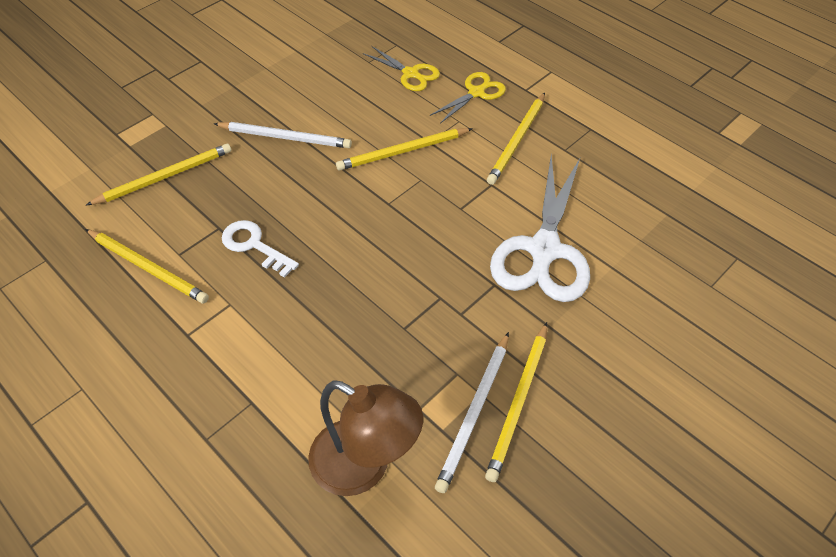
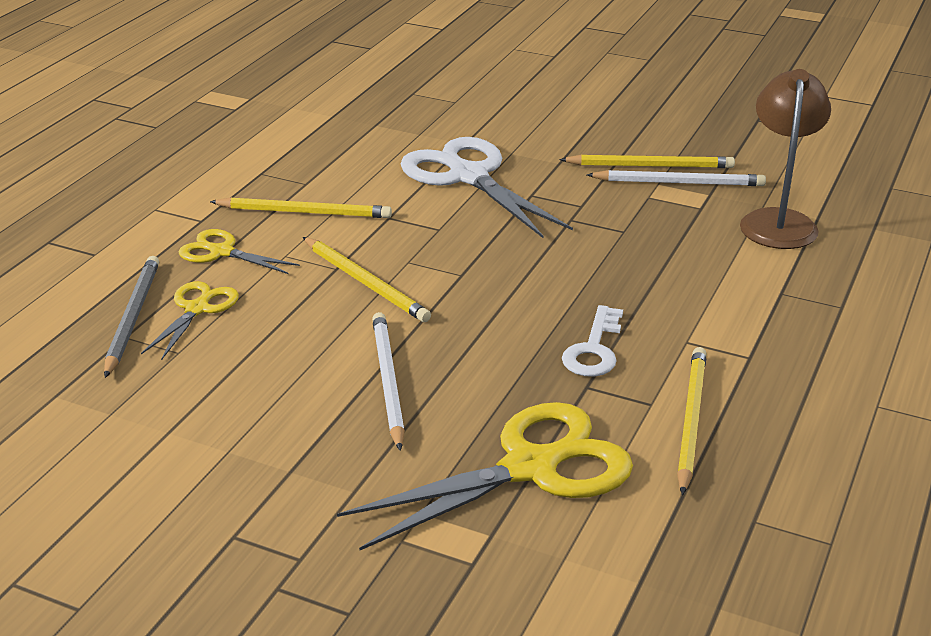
camera: 110 degrees left, 20 degrees down
yellow pencil [86,144,232,205] -> yellow scissors [337,402,633,551]
white scissors [490,154,590,302] -> white scissors turned 120 degrees counterclockwise [400,137,573,238]
none -> grey pencil [104,256,159,378]

